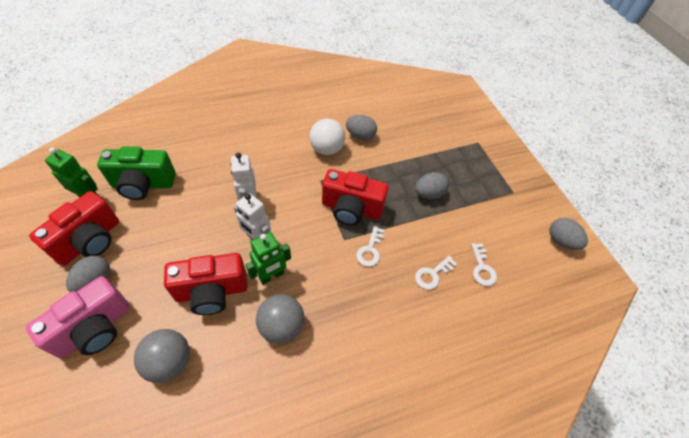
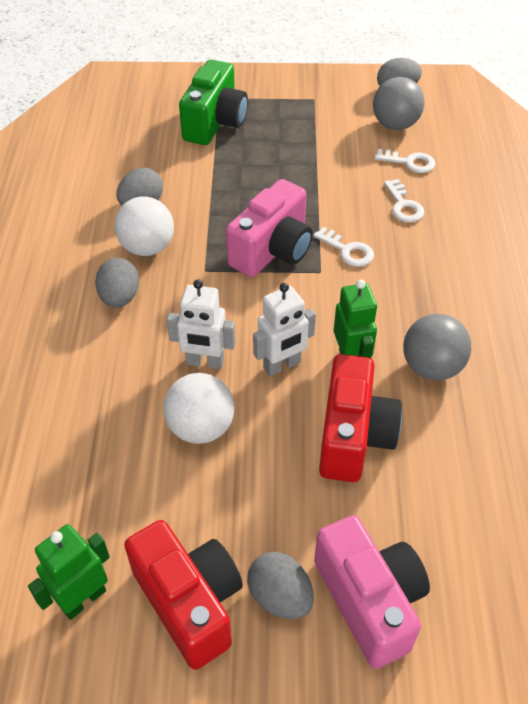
camera: 65 degrees left, 5 degrees down
green camera [97,147,176,200] -> green camera moved to [179,60,248,145]
grey ball [134,329,190,383] -> grey ball moved to [373,77,424,130]
red camera [322,169,388,225] -> pink camera [226,179,313,277]
grey egg [415,172,449,199] -> grey egg moved to [95,258,139,308]
none -> white ball [164,373,234,444]

